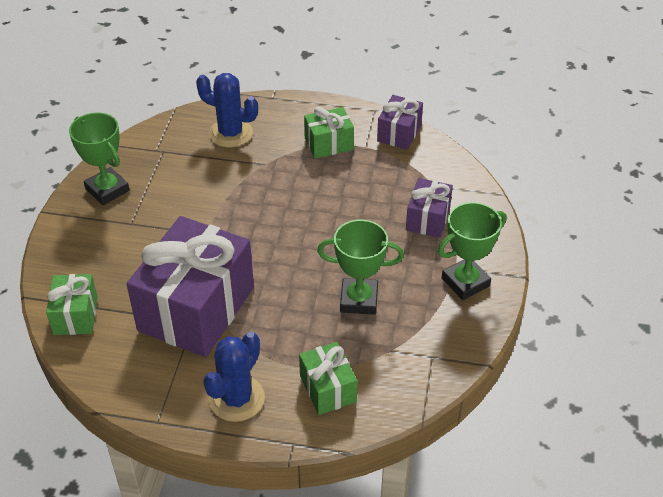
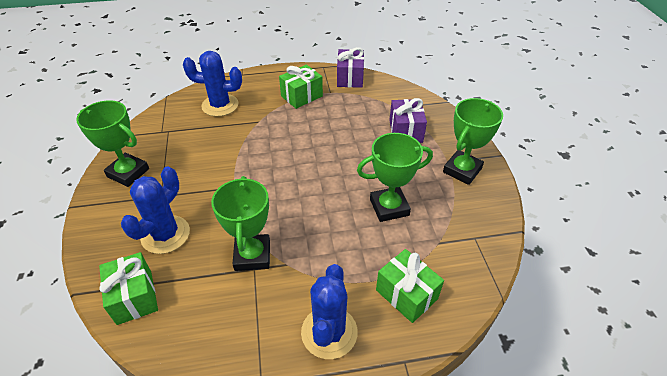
camera: 20 degrees left, 0 degrees up
purple gift [127,216,254,357] -> green trophy [211,176,270,271]
none -> blue cactus [121,167,190,254]

